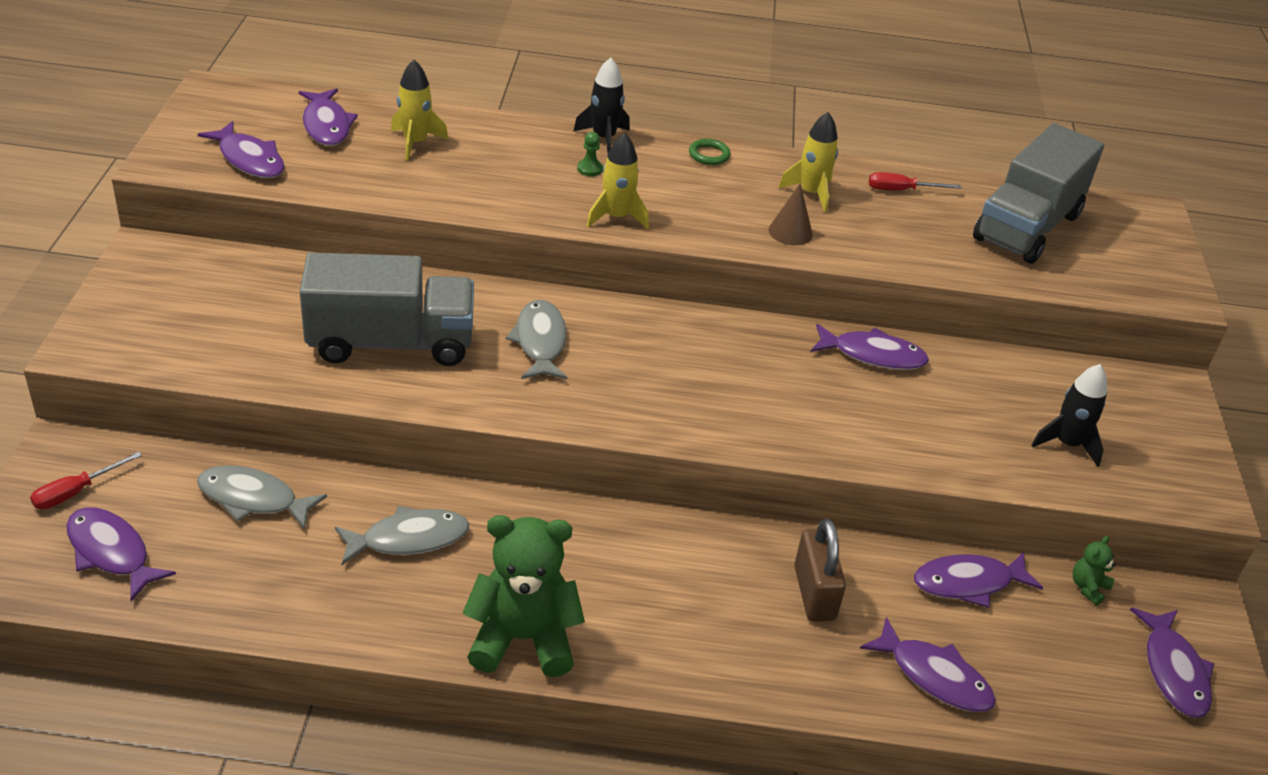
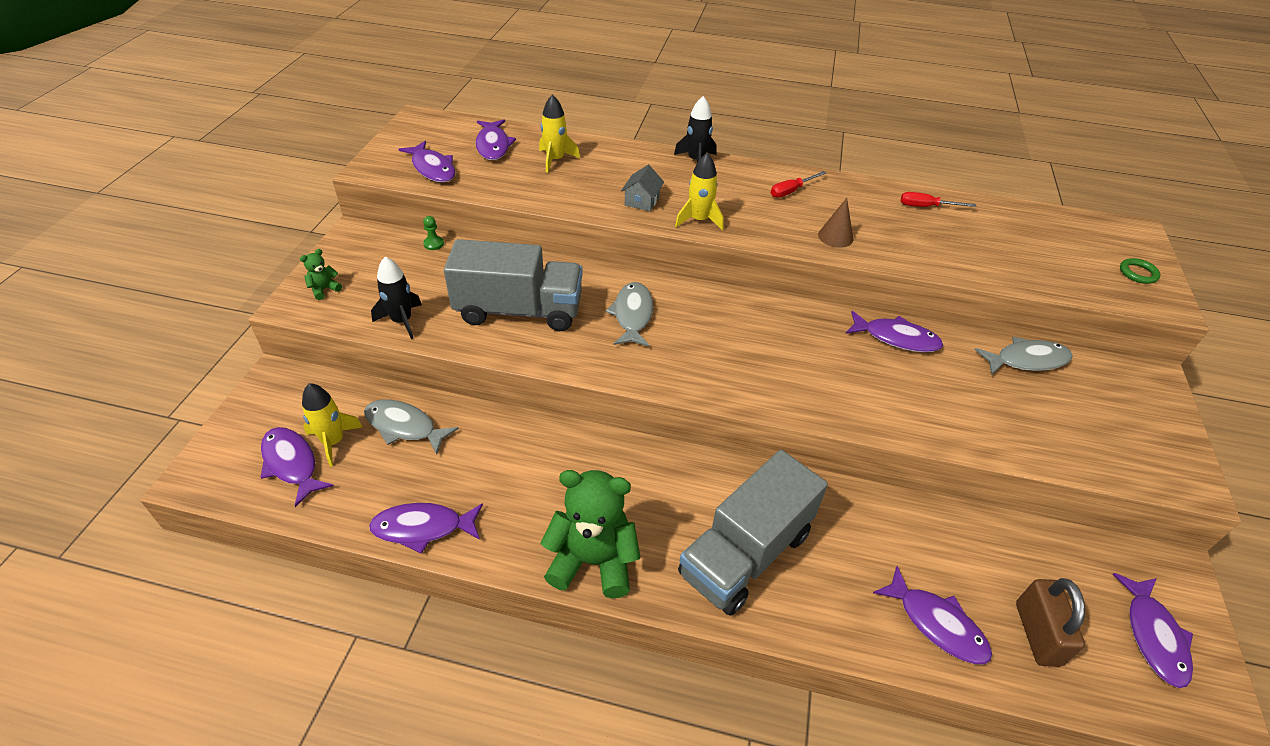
camera: 10 degrees right, 5 degrees up
red screwdriver [30,452,142,509] -> red screwdriver moved to [771,171,826,198]
grey fish [335,506,469,565] -> grey fish moved to [975,337,1073,375]
green pawn [577,132,603,176] -> green pawn moved to [423,216,444,250]
green ring [689,139,731,165] -> green ring moved to [1120,258,1160,284]
yellow rocket [778,112,838,213] -> yellow rocket moved to [302,383,363,467]
brown padlock [794,519,846,622] -> brown padlock moved to [1016,578,1085,667]
purple fish [914,552,1043,608] -> purple fish moved to [369,503,483,554]
grey truck [973,123,1104,264] -> grey truck moved to [678,450,828,616]
black rocket [1032,364,1107,467] -> black rocket moved to [371,256,422,339]
green teddy bear [1073,536,1116,606] -> green teddy bear moved to [300,249,342,300]
none -> grey house [621,165,664,211]

